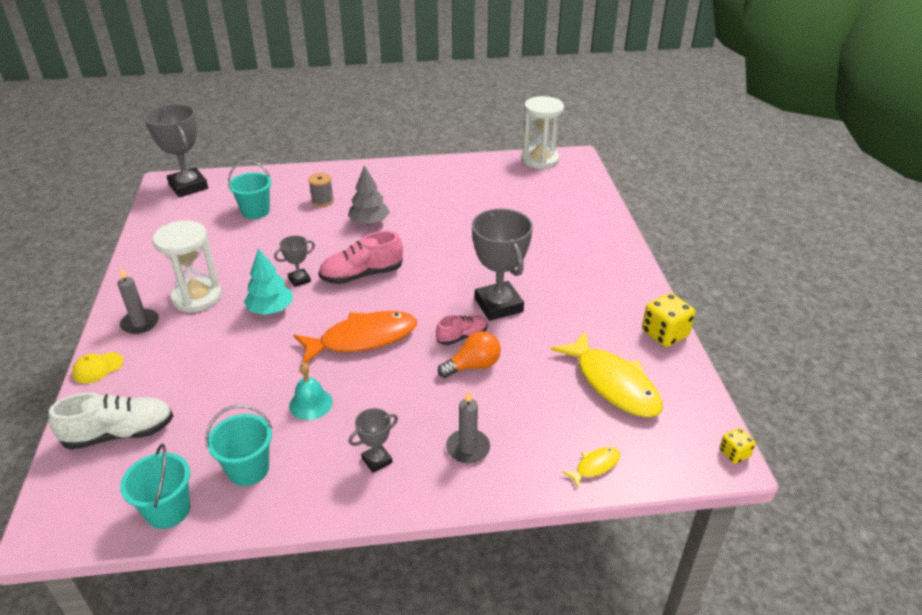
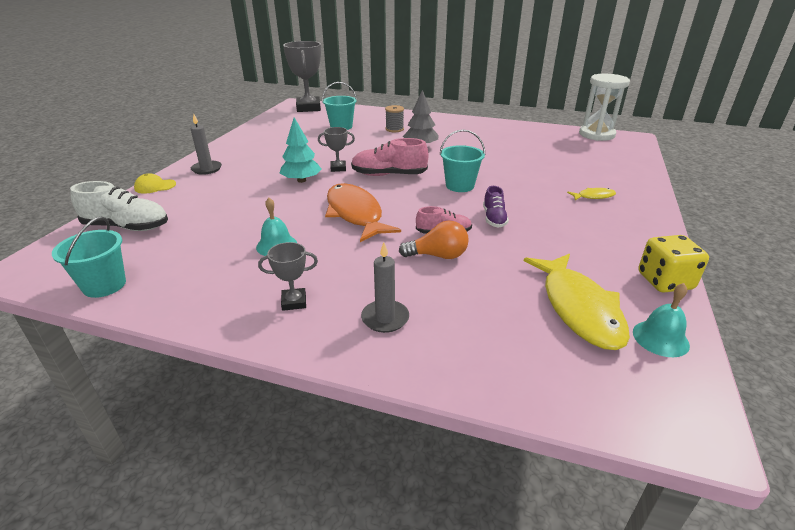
camera: 25 degrees right, 5 degrees down
white hourglass [153,220,222,313] -> none
turquoise bucket [205,405,273,486] -> turquoise bucket moved to [440,129,485,192]
orange fish [293,311,417,363] -> orange fish turned 120 degrees counterclockwise [325,183,401,242]
grey trophy [472,209,533,321] -> purple shoe [483,186,509,228]
yellow fish [562,447,620,489] -> yellow fish moved to [567,188,616,200]
yellow dice [719,428,756,464] -> none
none -> turquoise bell [633,283,690,357]

